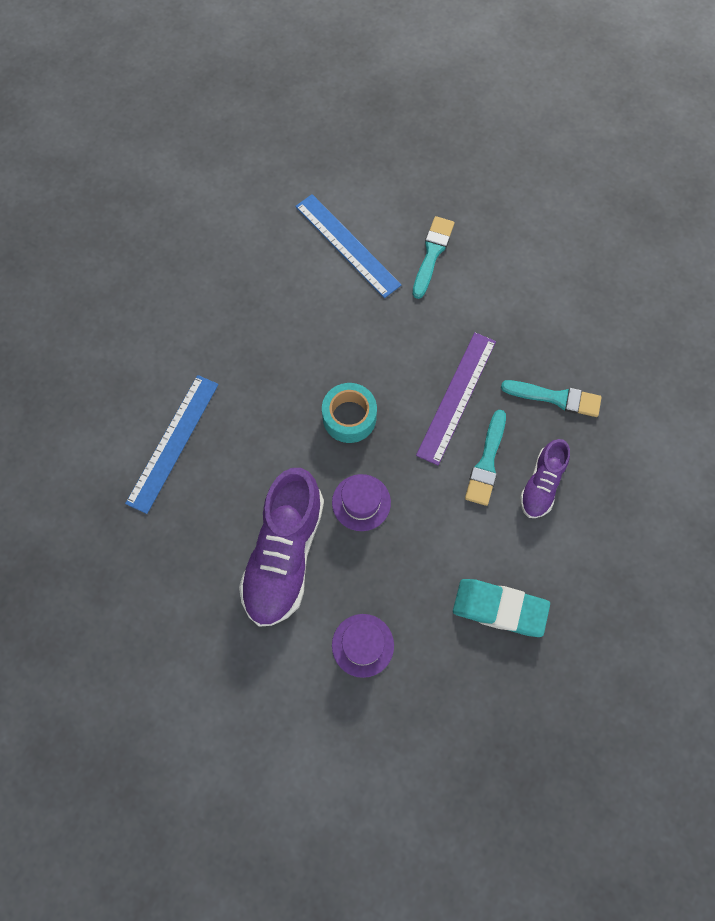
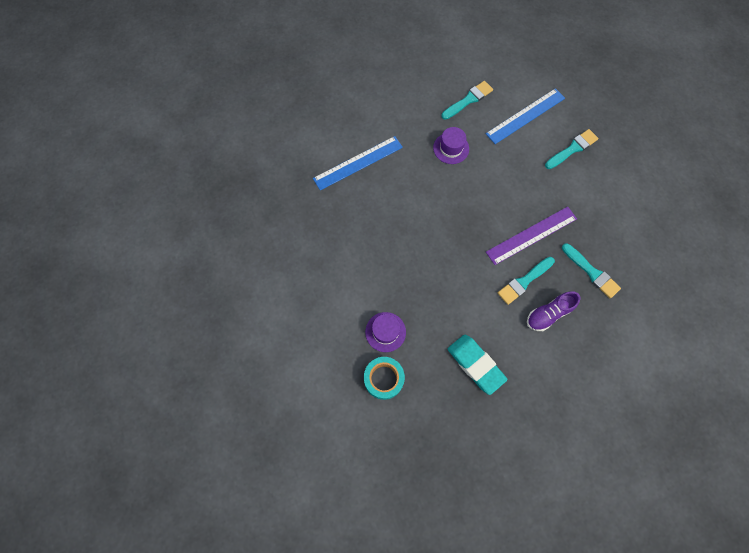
camera: 35 degrees right, 0 degrees up
purple shoe [239,468,324,627] -> none
blue ruler [295,194,401,298] -> blue ruler turned 60 degrees clockwise [486,88,565,144]
turquoise tape [322,383,377,443] -> turquoise tape moved to [364,357,405,400]
purple hat [332,474,391,531] -> purple hat moved to [433,127,469,164]
none -> turquoise brush [442,81,493,120]

